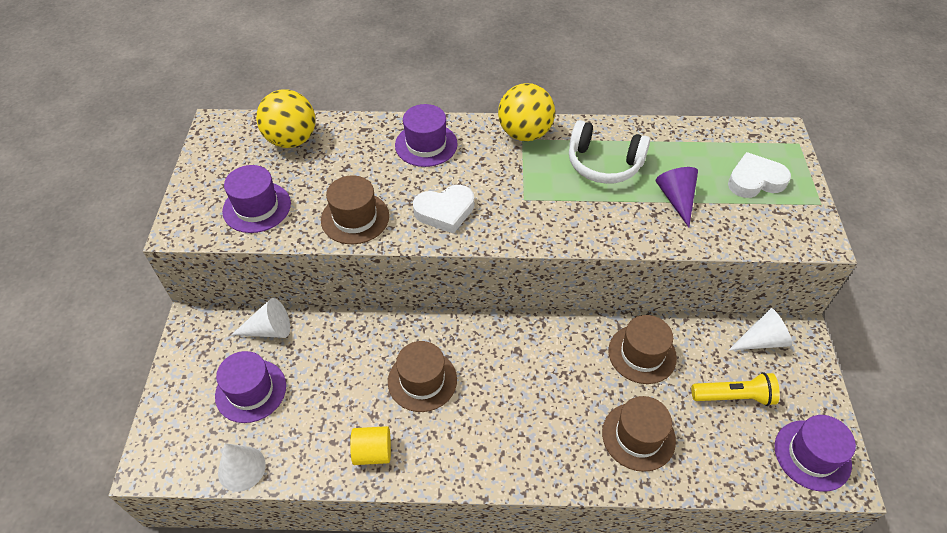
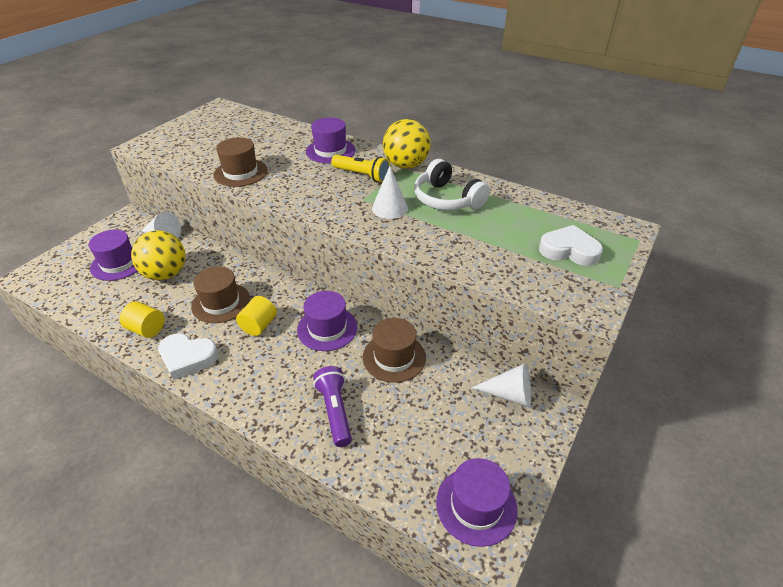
camera: 30 degrees right, 10 degrees down
white cone [218,443,266,492] -> white cone moved to [372,166,408,219]
purple hat [222,165,291,233] -> purple hat moved to [297,291,358,351]
yellow ball [256,90,315,148] -> yellow ball moved to [131,230,185,280]
white heart [413,185,474,234] -> white heart moved to [158,334,219,380]
brown hat [602,396,676,472] -> purple flashlight [313,366,352,447]
purple cone [656,167,698,227] -> none
yellow flashlight [691,372,780,406] -> yellow flashlight moved to [331,155,390,182]
none -> yellow cylinder [236,296,277,336]

